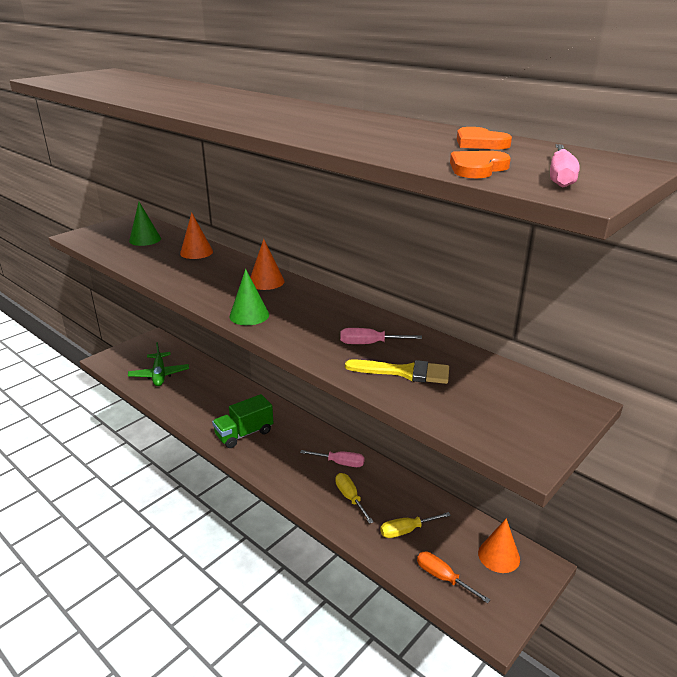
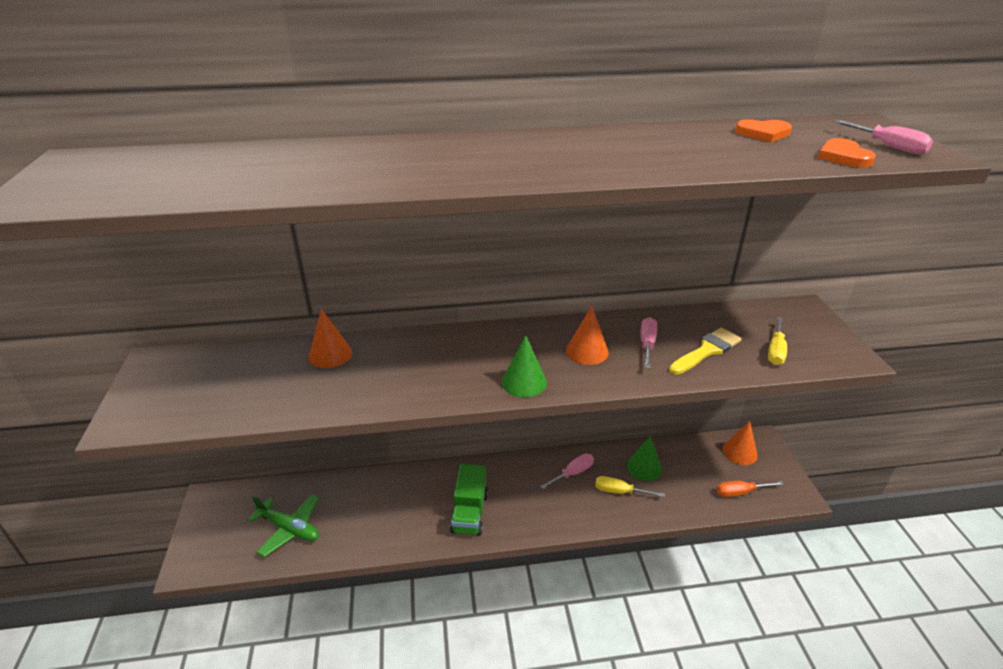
camera: 50 degrees left, 5 degrees up
green cone [129,202,161,246] -> green cone moved to [627,436,662,481]
orange cone [250,239,284,290] -> orange cone moved to [566,306,609,365]
pink screwdriver [340,328,422,344] -> pink screwdriver turned 150 degrees clockwise [641,317,657,369]
yellow screwdriver [380,512,451,538] -> yellow screwdriver moved to [768,317,787,365]

